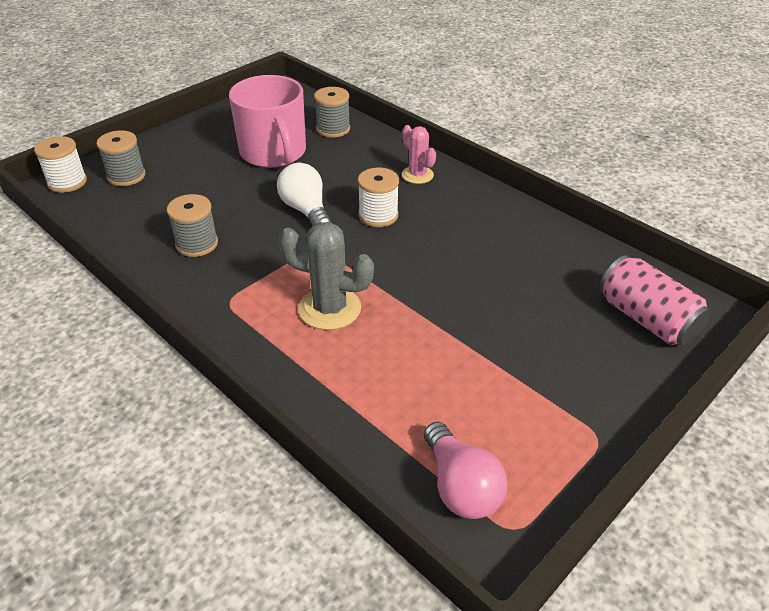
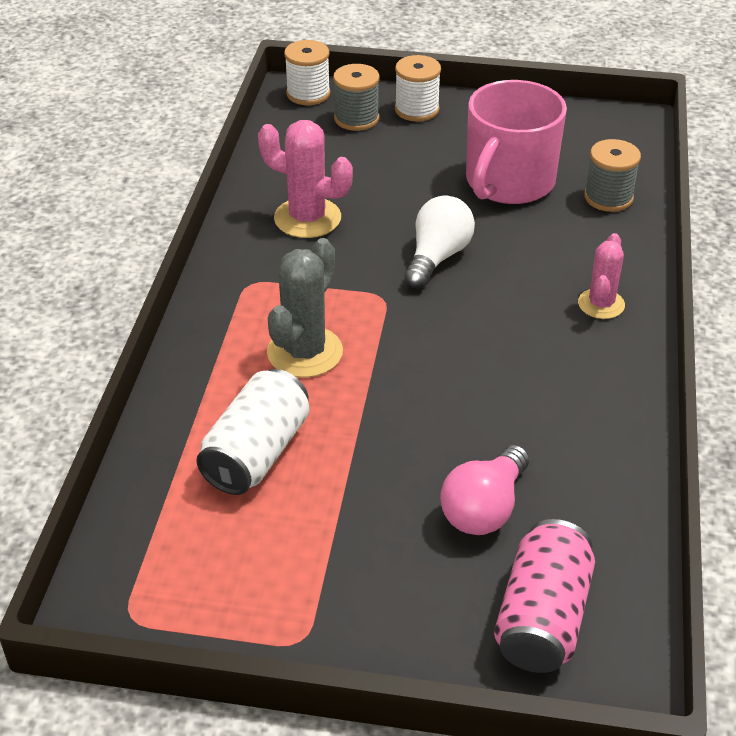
camera: 55 degrees right, 0 degrees up
grey spool [167,194,218,257] -> pink cactus [258,120,353,238]
grey cactus [279,222,374,330] -> grey cactus turned 45 degrees clockwise [267,238,343,378]
white spool [358,168,399,227] -> white spool moved to [395,55,441,122]
pink light bulb [424,421,508,519] -> pink light bulb moved to [440,445,529,535]
none -> white can [196,369,310,495]

